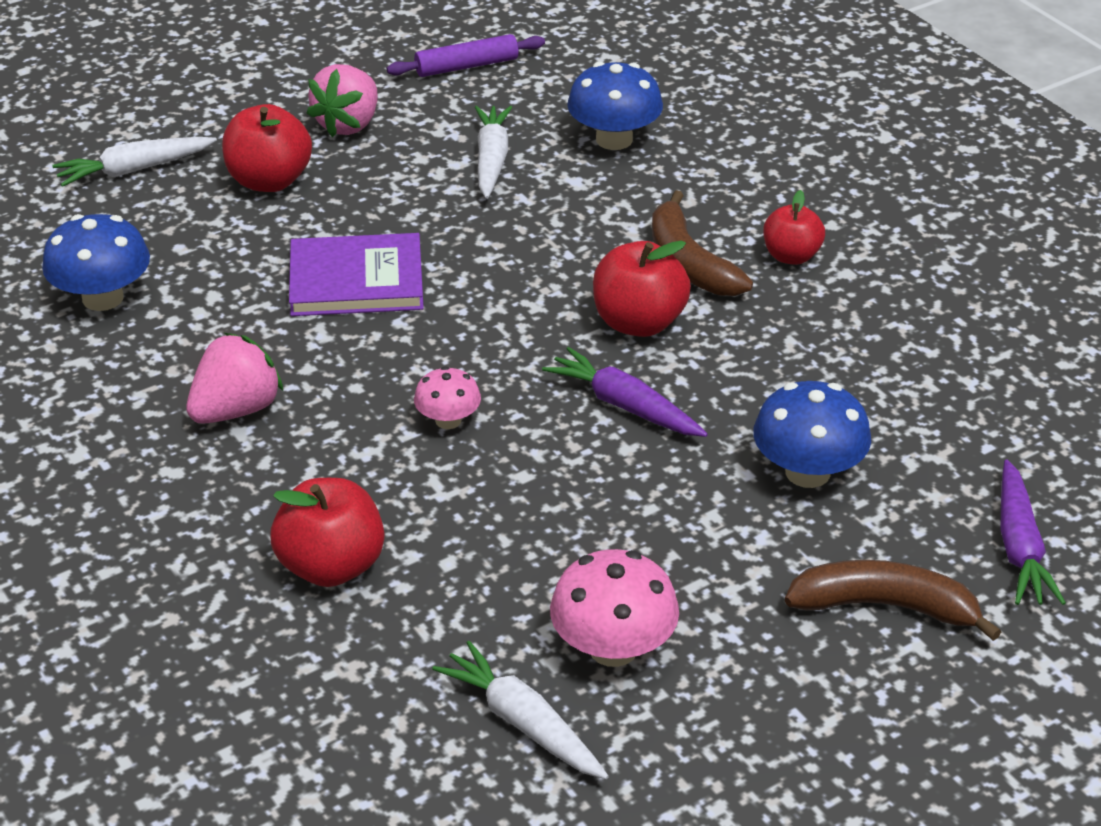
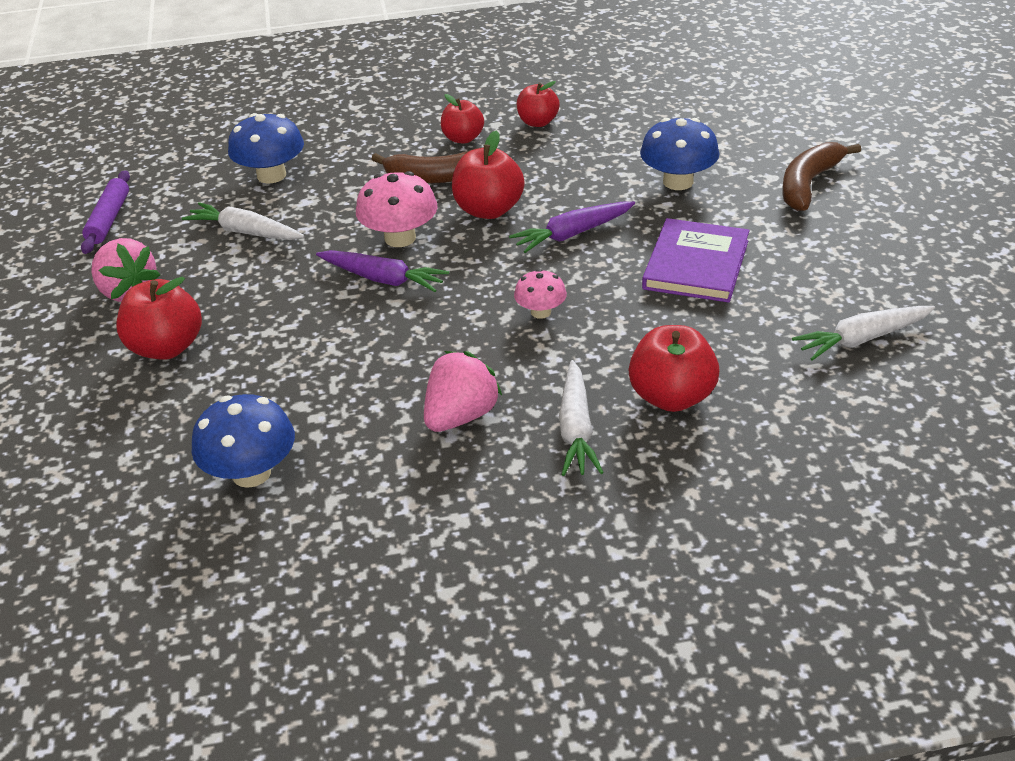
camera: 65 degrees left, 0 degrees up
white carrot [52,137,217,187] -> white carrot moved to [559,360,604,476]
pink strawberry [186,333,284,424] -> pink strawberry turned 60 degrees clockwise [424,351,502,432]
purple book [289,233,424,316] -> purple book moved to [642,218,749,303]
pink mushroom [550,549,679,667] -> pink mushroom moved to [356,171,437,247]
purple carrot [1000,460,1066,605] -> purple carrot moved to [316,250,449,292]
none -> red apple [517,81,560,127]

